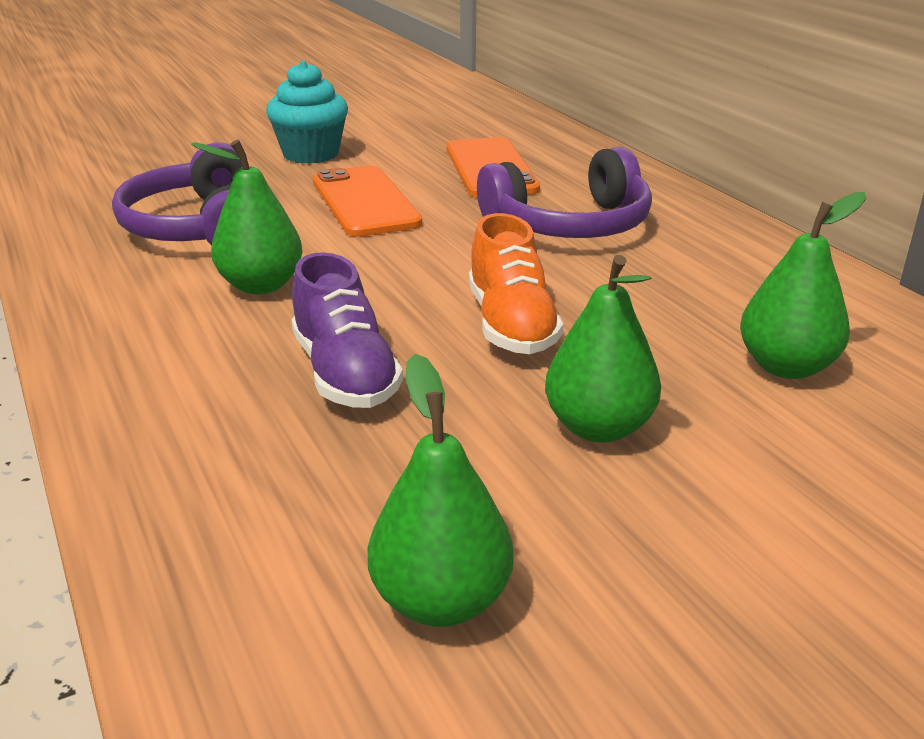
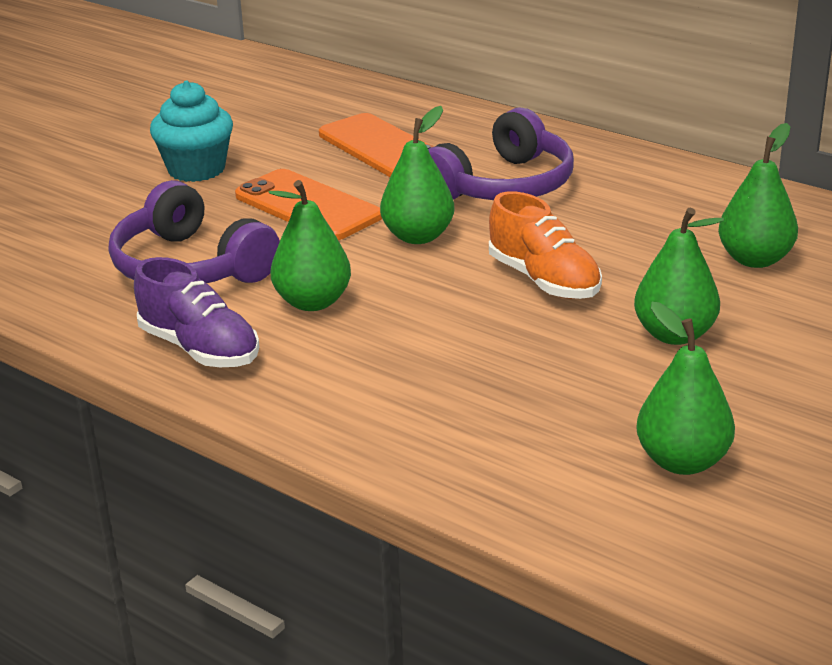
camera: 25 degrees left, 0 degrees up
purple shoe [291,252,403,408] -> purple shoe moved to [134,257,260,367]
none -> green pear [380,106,455,244]

